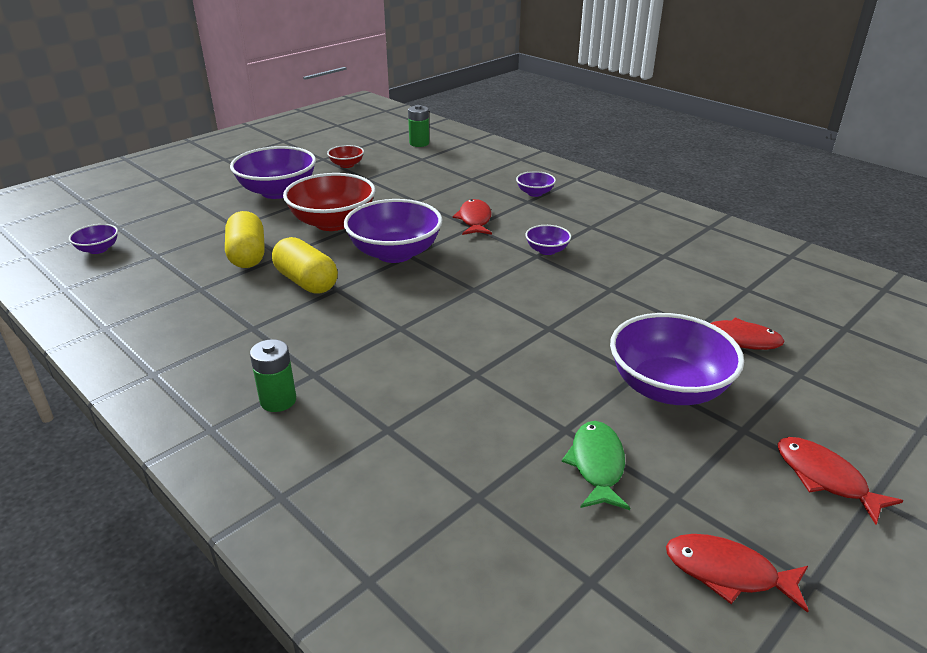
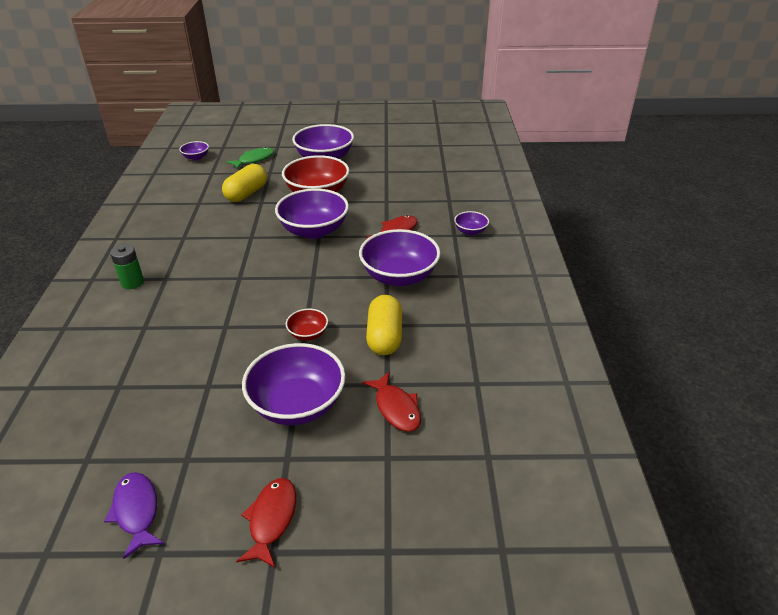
camera: 45 degrees right, 5 degrees up
yellow capsule [272,237,338,294] -> yellow capsule moved to [366,295,402,355]
red bowl [327,145,364,168] -> red bowl moved to [286,309,328,341]
green battery [408,105,429,147] -> none
purple bowl [525,225,571,255] -> purple bowl [359,229,441,286], size x2.10
green fish [562,421,630,510] -> green fish moved to [226,147,274,169]
red fish [666,534,809,613] -> purple fish [104,472,164,559]

